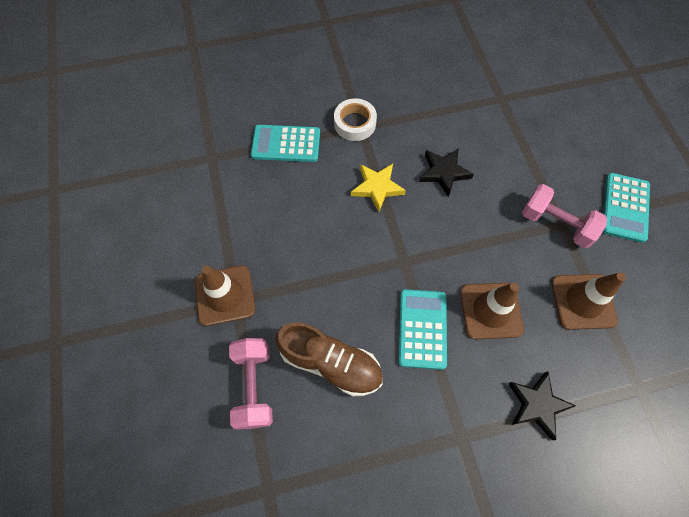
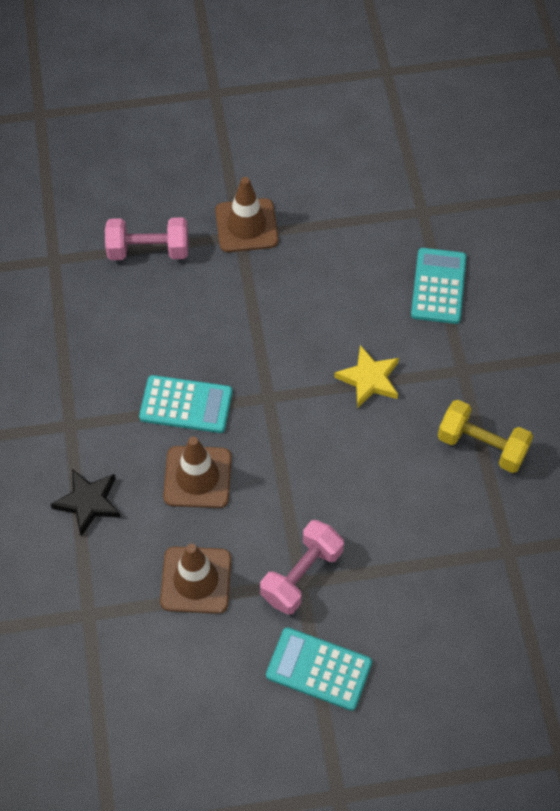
camera: 95 degrees right, 5 degrees down
brown shoe [275,322,383,396] -> none
white tape [334,98,377,141] -> none
black star [419,149,474,197] -> none
none -> yellow dumbbell [438,400,533,473]

